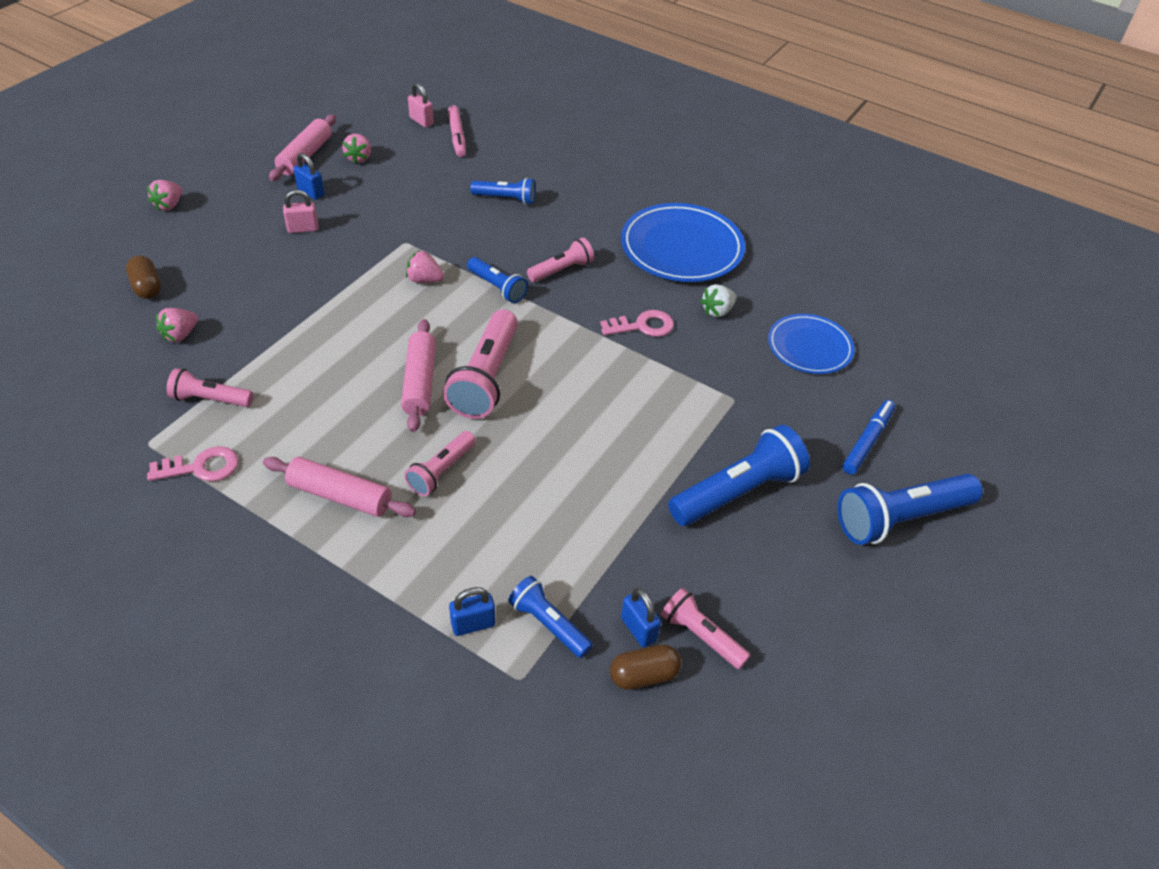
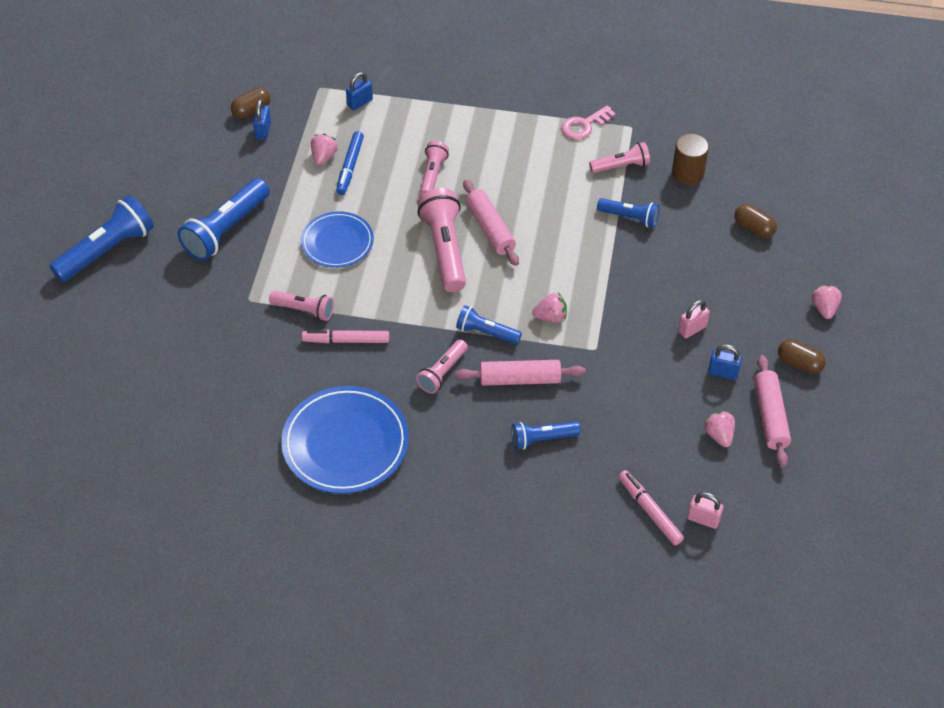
camera: 160 degrees right, 5 degrees up
pink strawberry [156,308,198,342] -> pink strawberry moved to [311,134,338,165]
pink rolling pin [263,457,416,517] -> pink rolling pin moved to [455,360,586,386]
blue flashlight [508,576,593,658] -> blue flashlight moved to [597,198,659,228]
pink key [600,310,674,337] -> pink marker [302,330,389,343]
blue padlock [621,588,661,647] -> blue padlock turned 60 degrees clockwise [253,99,271,140]
pink flashlight [661,588,750,669] -> pink flashlight moved to [269,291,334,321]
white strawberry [700,284,736,317] -> none
blue plate [768,314,855,374] -> blue plate moved to [301,211,374,268]
blue marker [842,400,895,475] -> blue marker moved to [336,131,364,195]
none -> brown cylinder [672,134,709,185]
none -> brown capsule [778,339,826,374]

